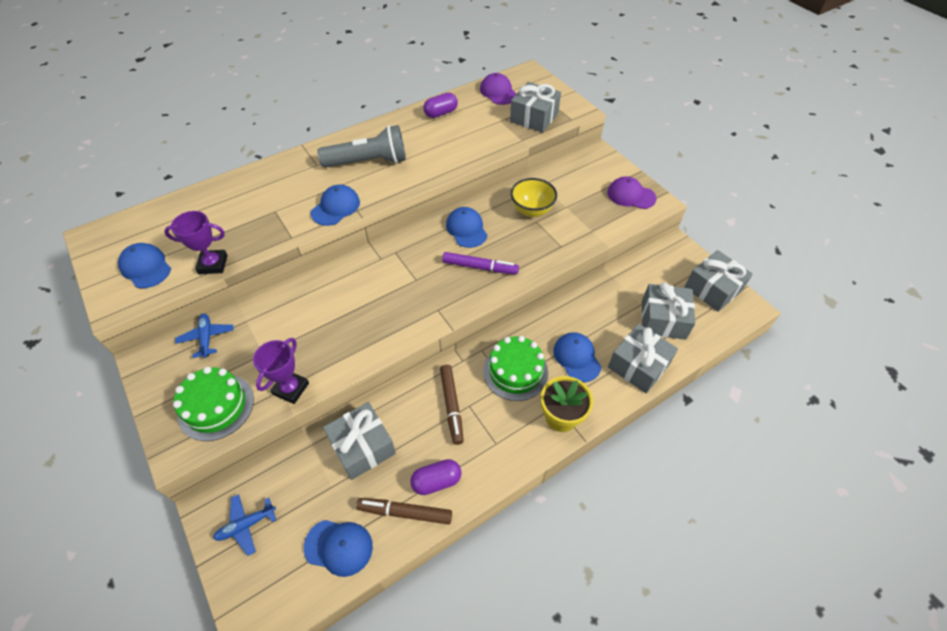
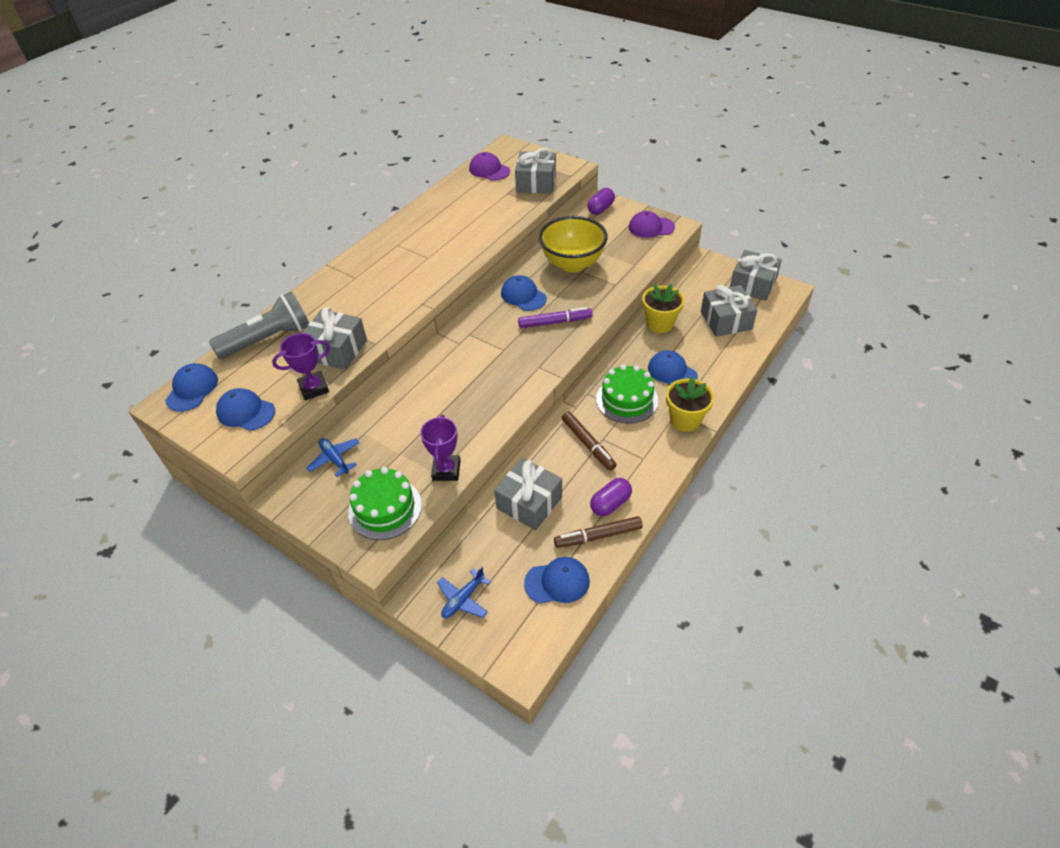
camera: 20 degrees left, 5 degrees down
blue cap [311,184,360,226] -> blue cap moved to [165,363,218,412]
grey flashlight [317,125,406,167] -> grey flashlight moved to [209,291,309,359]
purple capsule [423,92,458,118] -> purple capsule moved to [587,188,615,215]
yellow bowl [511,178,557,217] -> yellow bowl [539,216,608,272], size x1.51
grey gift [608,324,678,394] -> grey gift moved to [303,307,367,370]
none -> yellow flower pot [642,284,684,333]

